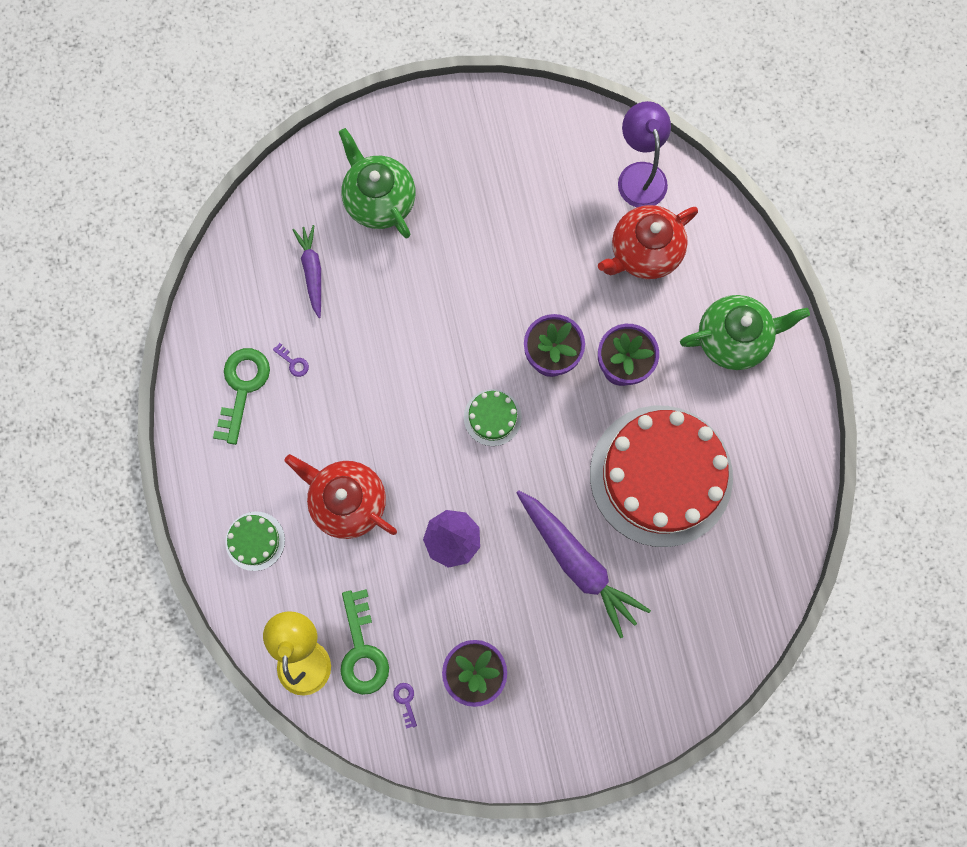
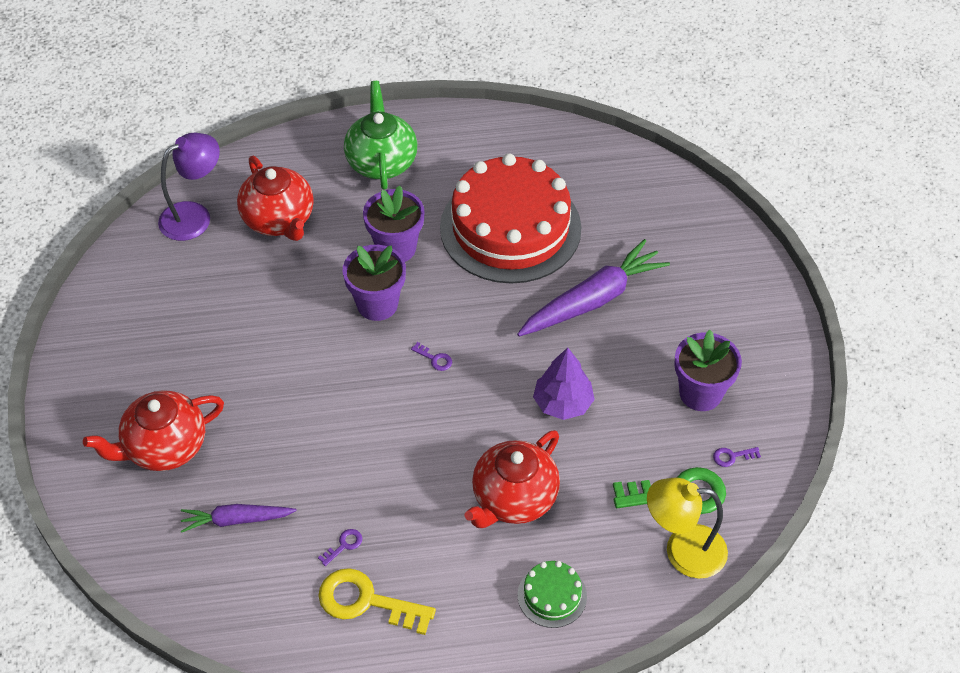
camera: 85 degrees left, 25 degrees down
green key [213,348,270,445] -> yellow key [318,568,436,635]
green teapot [339,128,415,238] -> red teapot [83,390,224,471]
green cake [464,389,522,446] -> purple key [411,342,452,371]
purple lamp [618,101,671,207] -> purple lamp turned 150 degrees clockwise [158,132,220,241]

